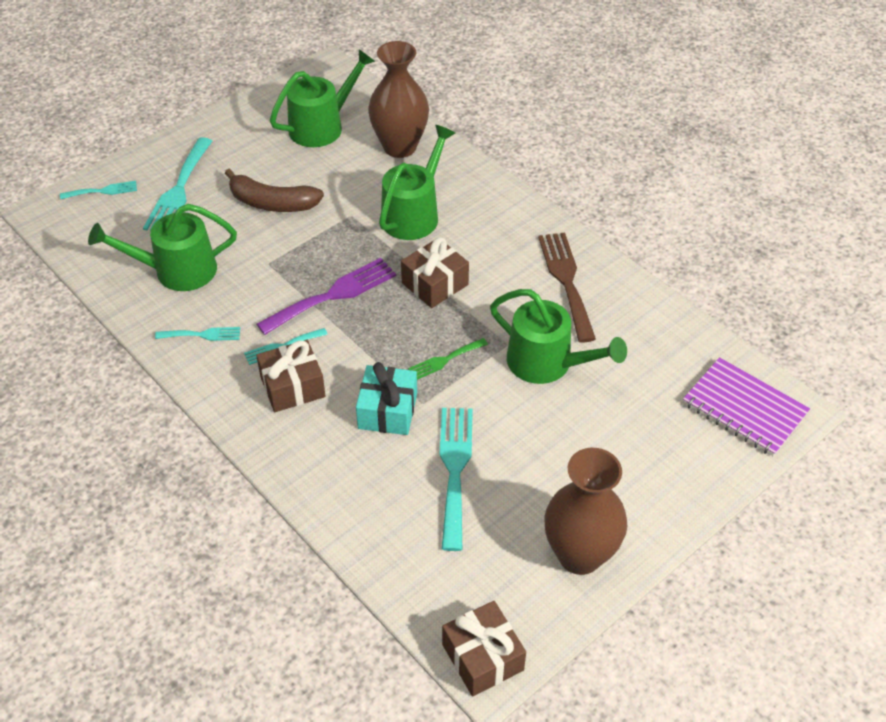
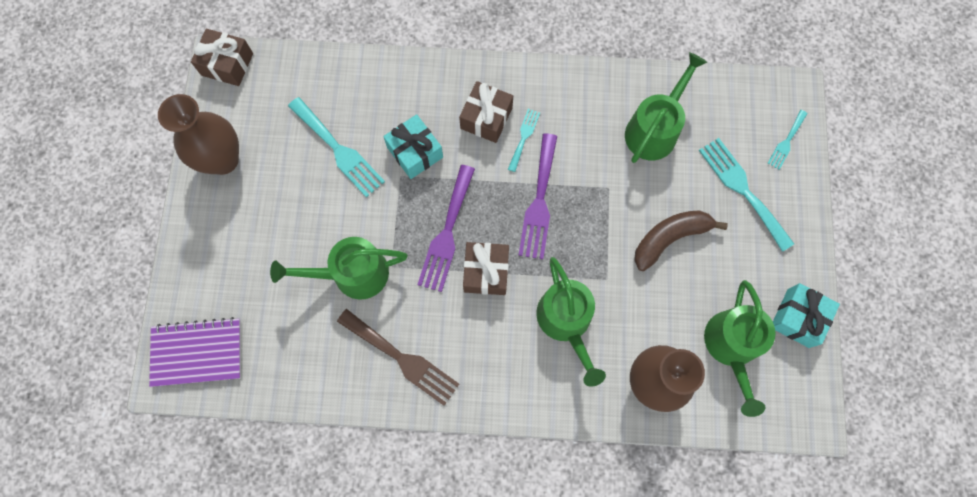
camera: 135 degrees right, 25 degrees up
turquoise fork [155,327,240,341] -> none
green fork [408,338,488,380] -> none
none -> purple fork [417,165,475,292]
none -> turquoise gift [773,283,840,348]

